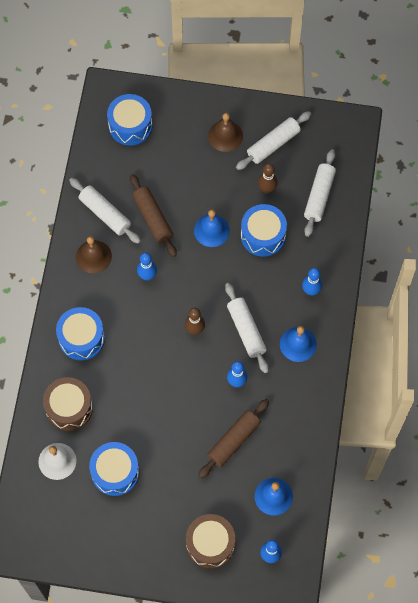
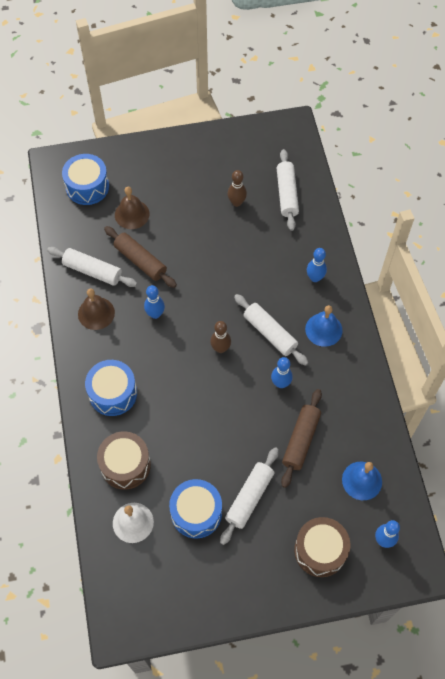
camera: 20 degrees left, 5 degrees down
blue bell [194,210,230,247] -> none
brown bell [208,113,243,152] -> brown bell moved to [115,187,150,229]
white rolling pin [236,111,311,170] -> white rolling pin moved to [220,447,279,545]
blue drum [241,204,287,257] -> none

